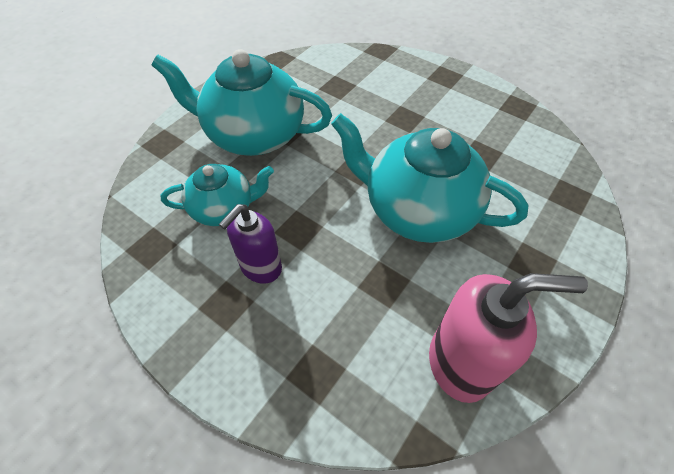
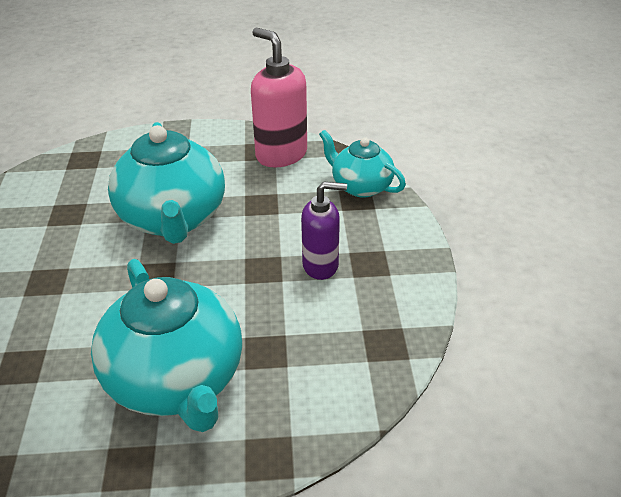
camera: 130 degrees left, 15 degrees down
turquoise teapot [161,164,274,226] -> turquoise teapot moved to [319,130,406,198]

